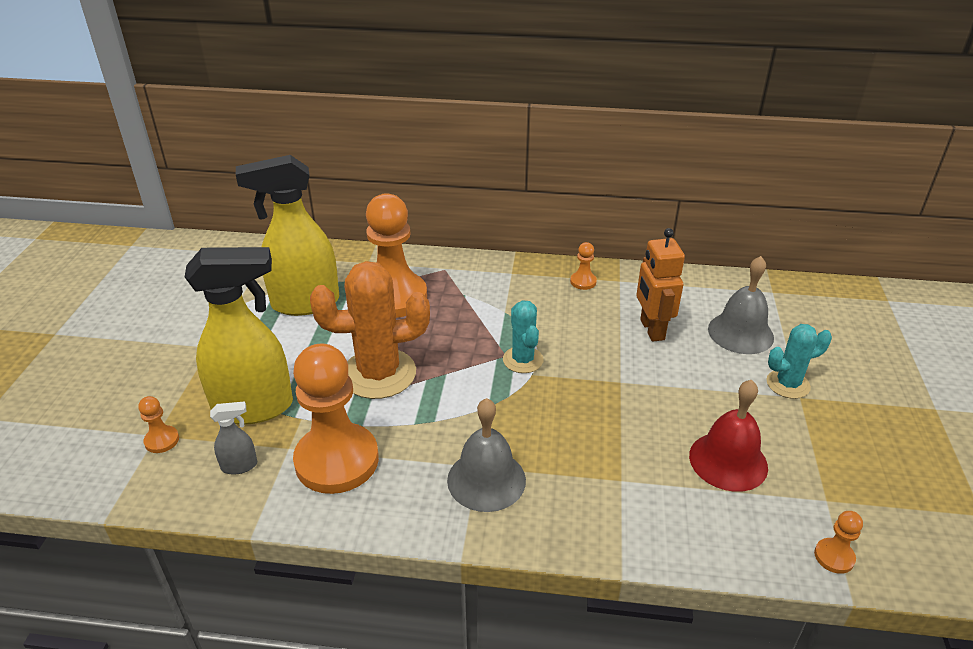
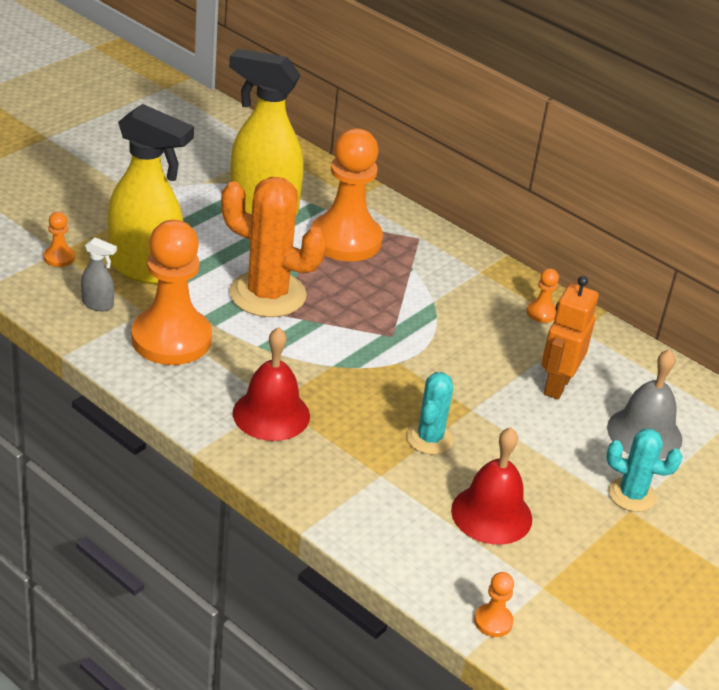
camera: 30 degrees right, 0 degrees up
grey bell [447,398,526,512] -> red bell [233,327,310,441]
turquoise cactus [503,300,544,373] -> turquoise cactus moved to [407,372,454,455]

